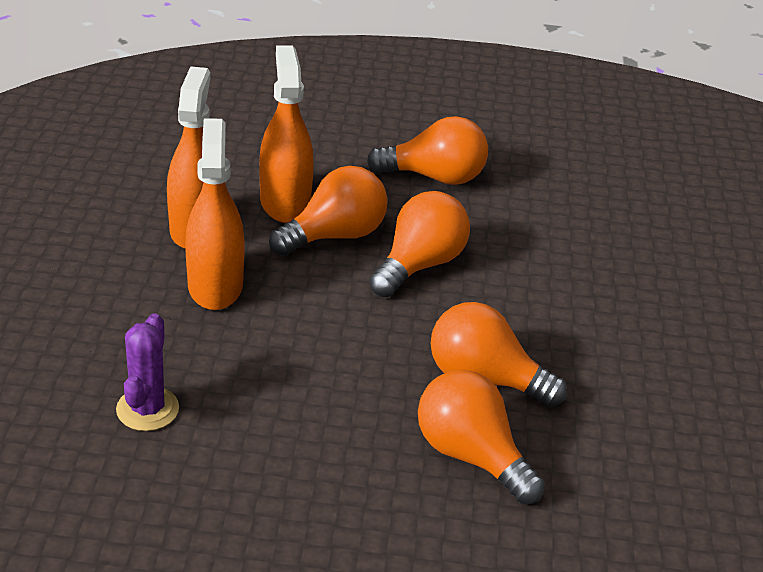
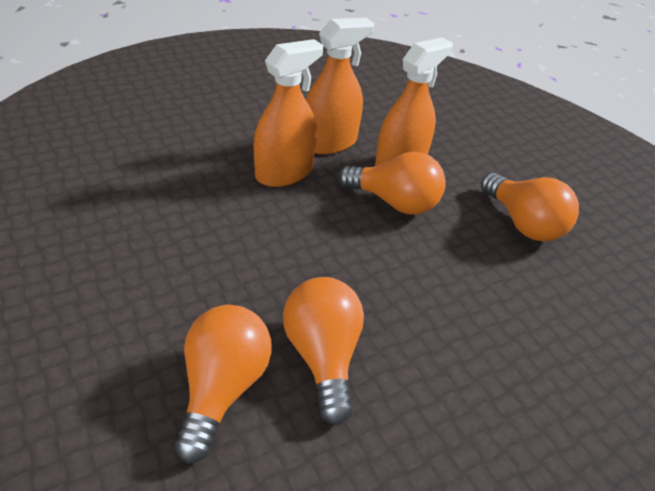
camera: 55 degrees right, 5 degrees up
purple cactus [116,313,179,431] -> none
orange light bulb [369,191,470,297] -> none

